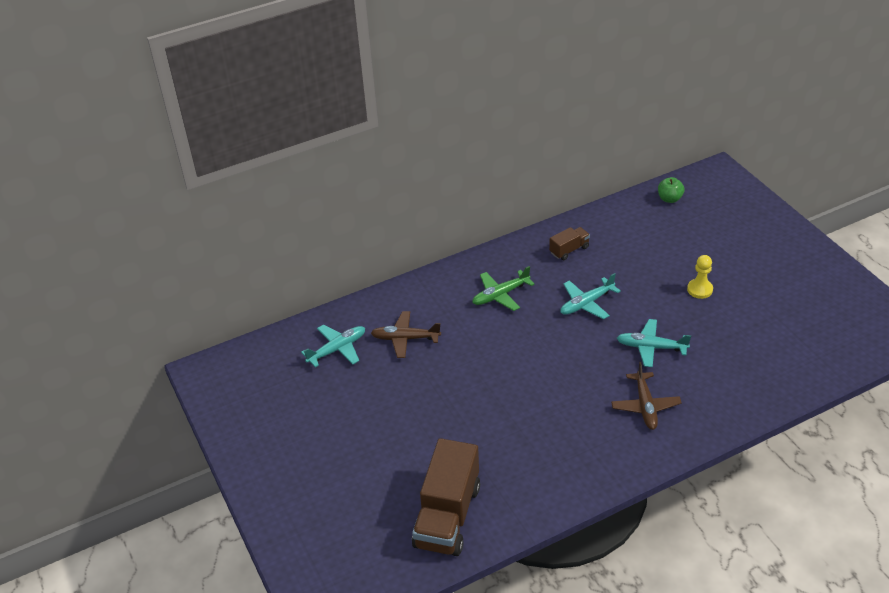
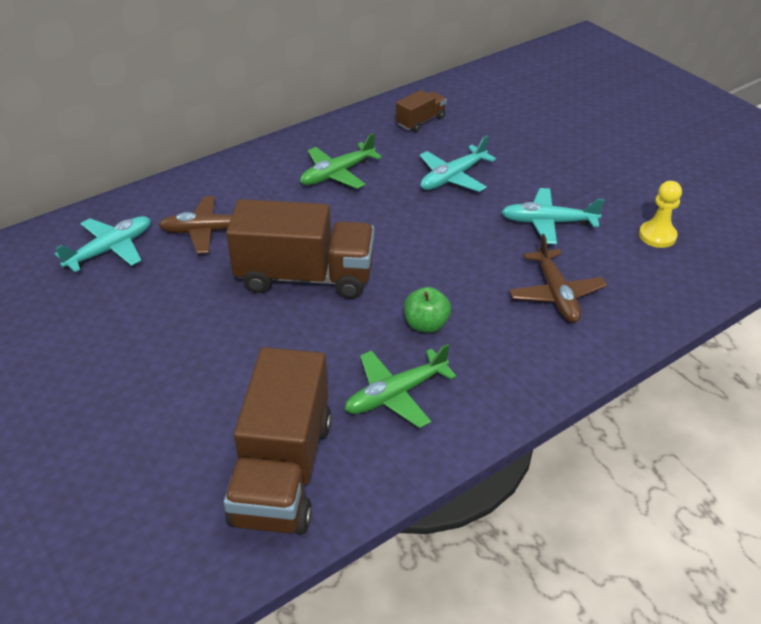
camera: 10 degrees left, 0 degrees up
green apple [658,177,685,203] -> green apple moved to [404,287,451,333]
yellow pawn [687,255,713,299] -> yellow pawn moved to [639,181,682,248]
none -> brown truck [226,199,374,299]
none -> green plane [345,344,457,428]

